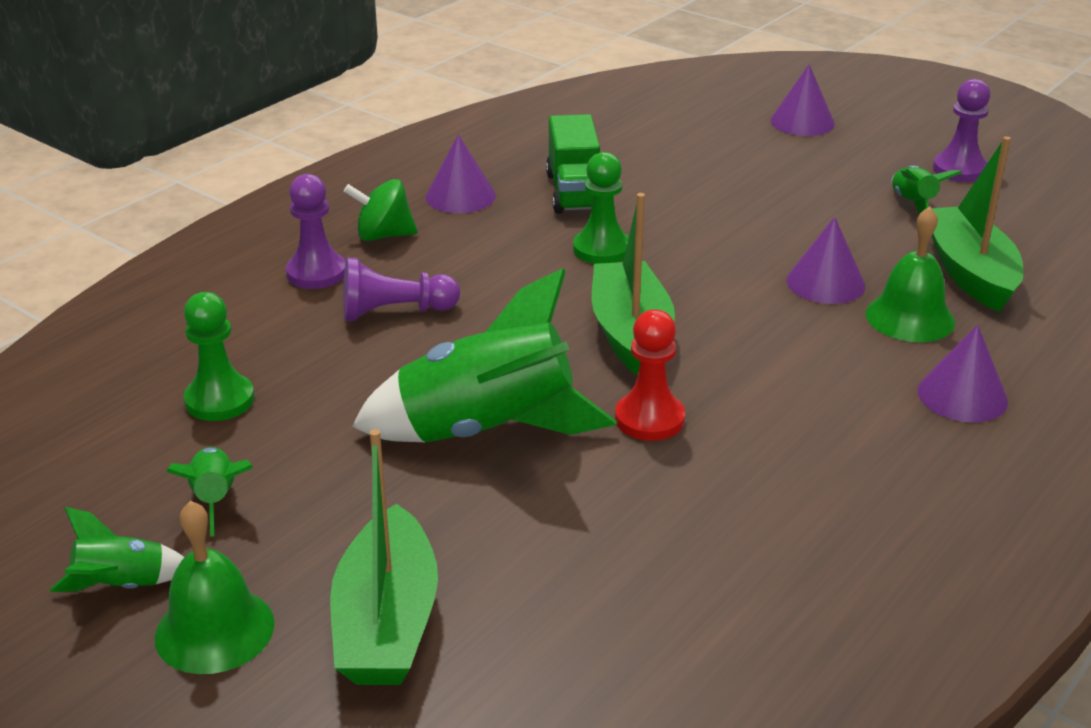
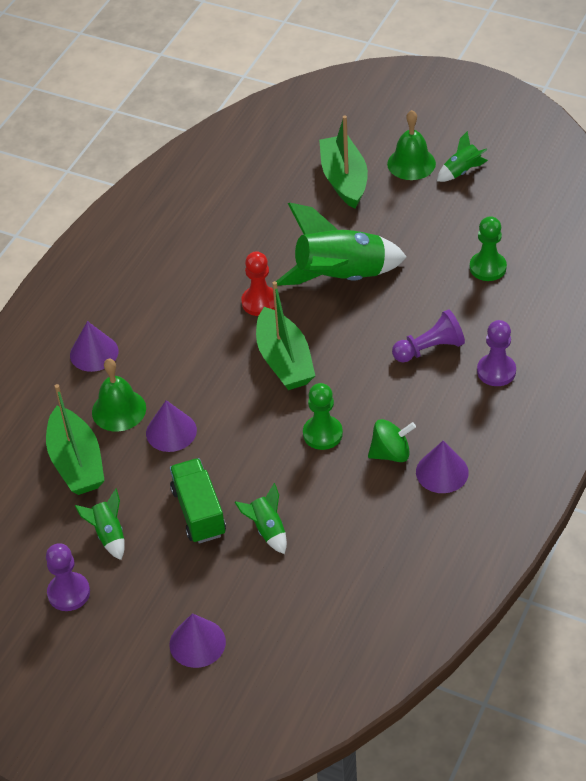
camera: 170 degrees right, 15 degrees up
green rocket [166,447,253,537] -> green rocket moved to [234,483,287,554]
green spinning top [344,179,417,241] -> green spinning top moved to [368,419,416,462]
green truck [546,114,600,214] -> green truck moved to [170,458,226,543]

